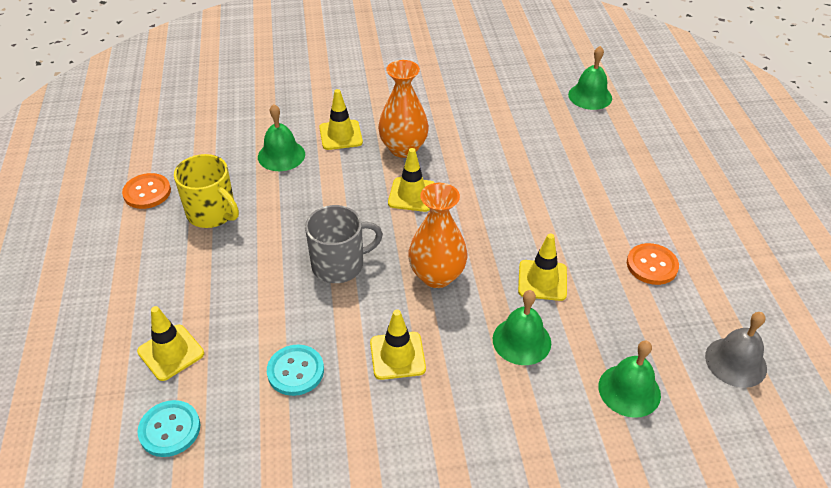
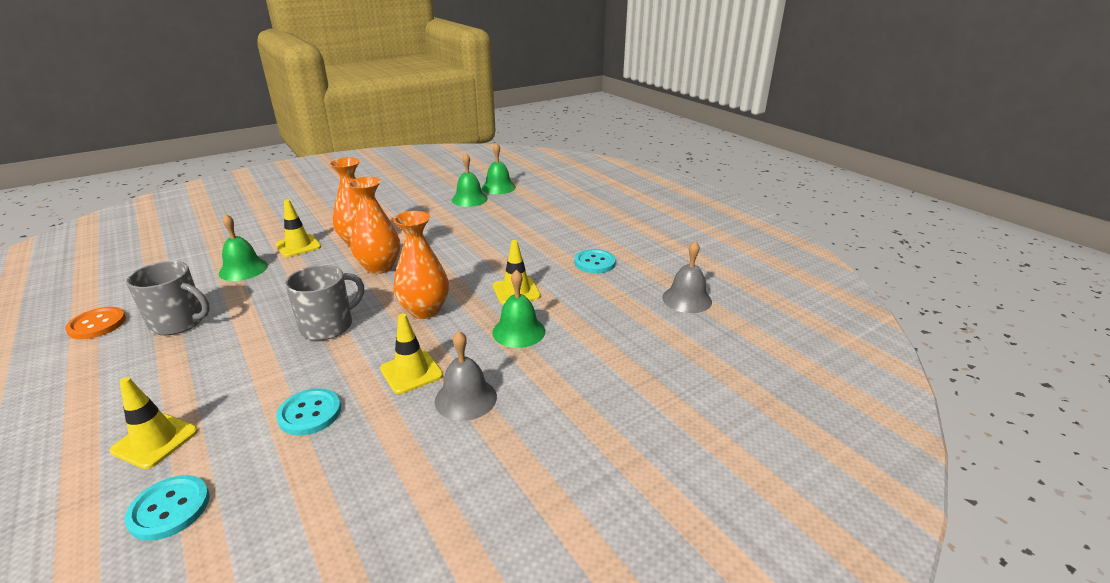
camera: 25 degrees left, 15 degrees down
yellow mug [174,154,239,228] -> grey mug [126,261,210,335]
yellow traffic cone [388,148,435,212] -> orange vase [348,177,400,274]
green bell [598,341,661,418] -> green bell moved to [452,153,488,207]
orange button [627,243,679,285] -> turquoise button [575,249,616,273]
none -> grey bell [434,331,497,421]

